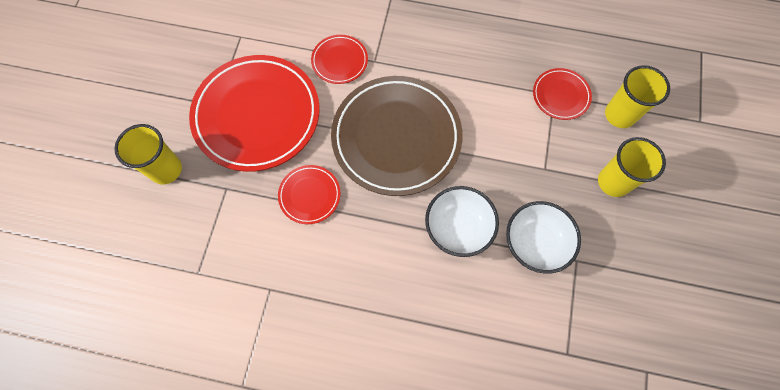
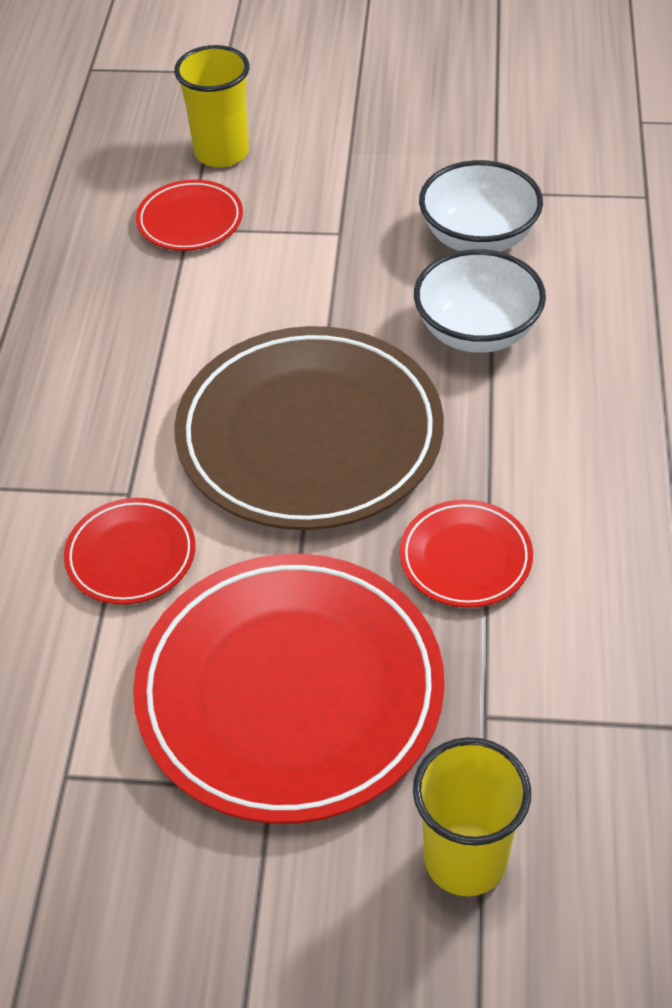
camera: 95 degrees left, 20 degrees down
yellow cup [598,137,666,197] -> none

